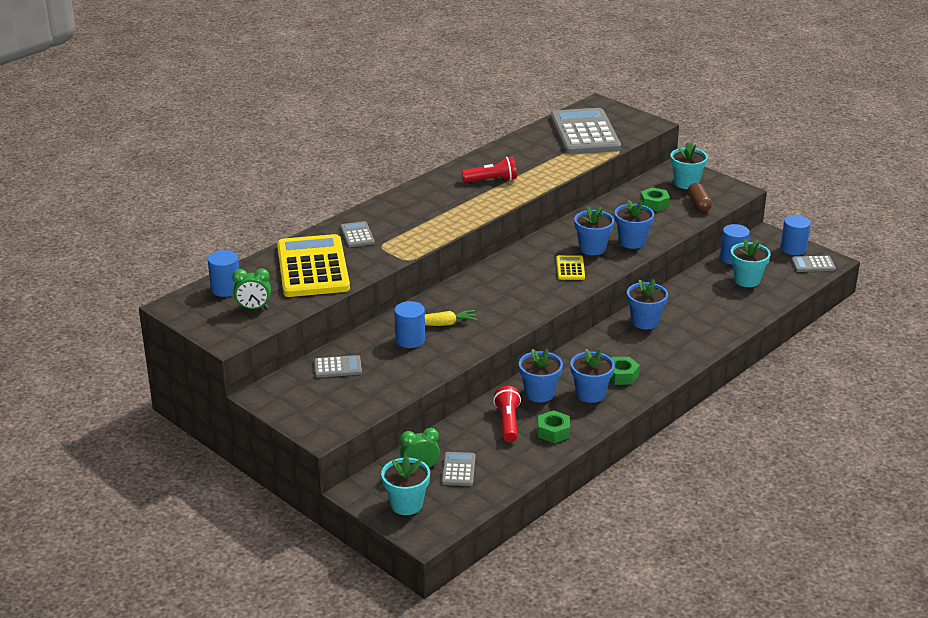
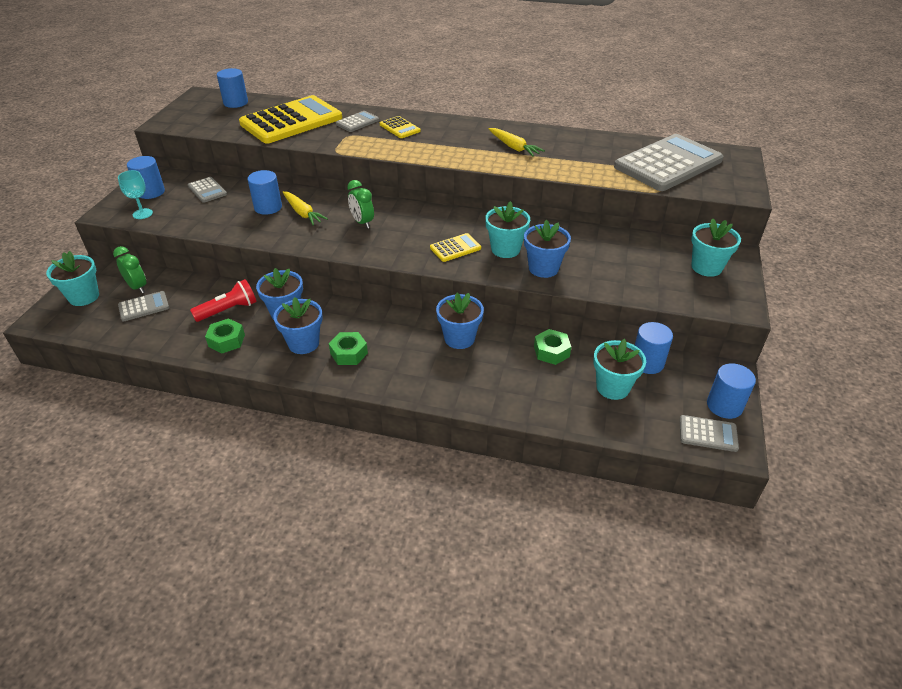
camera: 60 degrees right, 10 degrees up
green clock [232,268,271,309] -> green clock moved to [347,180,374,228]
red flashlight [462,157,517,182] -> yellow carrot [489,128,545,157]
blue flower pot [574,206,614,255] -> turquoise flower pot [485,201,530,258]
green nut [640,187,670,212] -> green nut moved to [534,329,571,365]
brown capsule [687,183,712,212] -> none
grey calculator [791,256,836,272] -> grey calculator turned 135 degrees clockwise [680,415,739,452]
none -> turquoise goblet [118,170,153,219]
none -> blue cylinder [127,156,165,199]
none -> yellow calculator [380,116,421,138]

